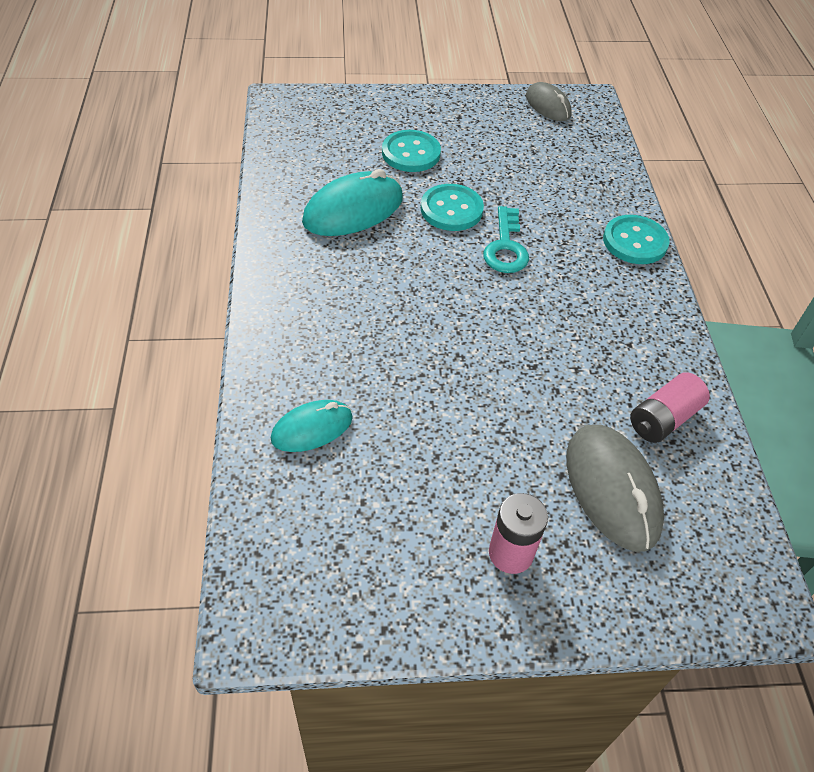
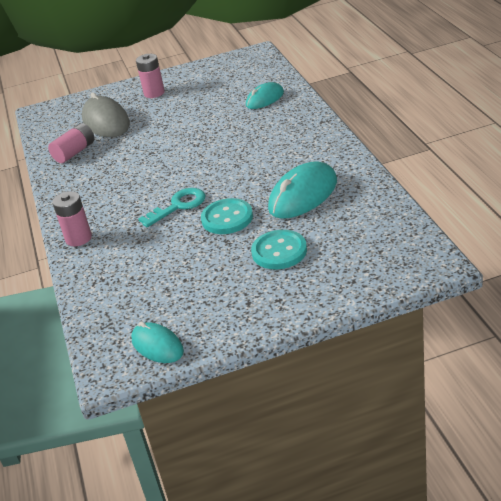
camera: 175 degrees right, 15 degrees down
turquoise key [483,206,529,273] -> turquoise key turned 60 degrees clockwise [138,188,205,227]
grey mouse [526,82,572,121] -> turquoise mouse [131,322,184,363]
turquoise button [603,215,670,264] -> pink battery [52,191,92,246]

